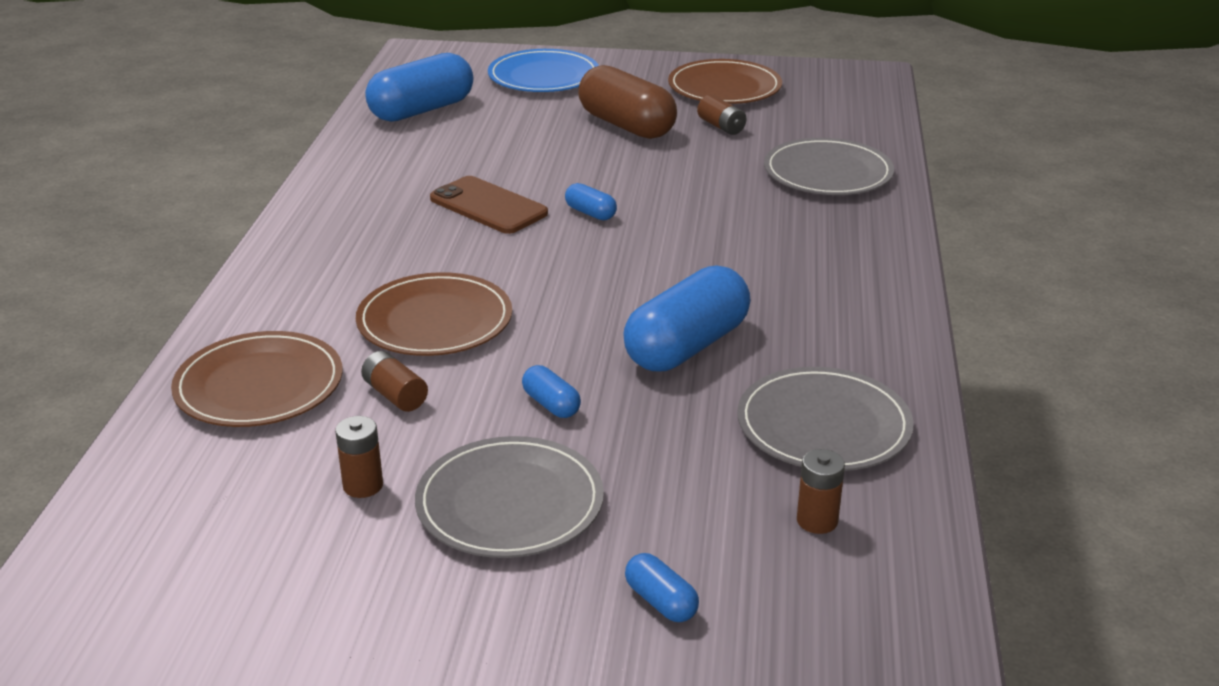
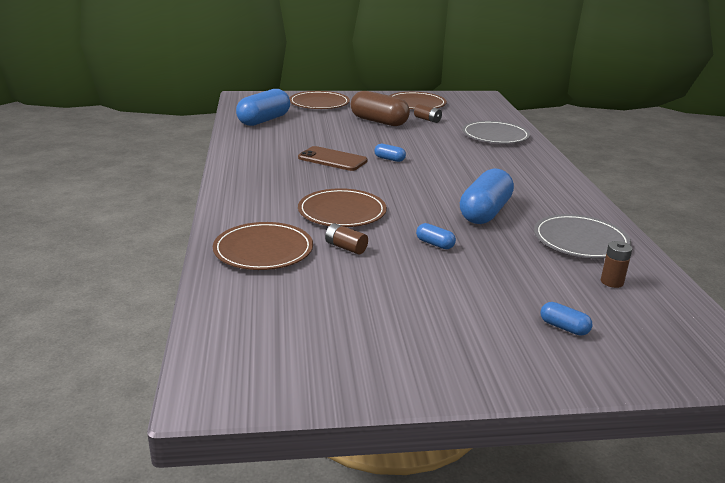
camera: 15 degrees left, 5 degrees down
brown battery [335,416,383,498] -> none
grey plate [415,436,604,558] -> none
blue plate [488,49,599,92] -> brown plate [289,91,350,109]

